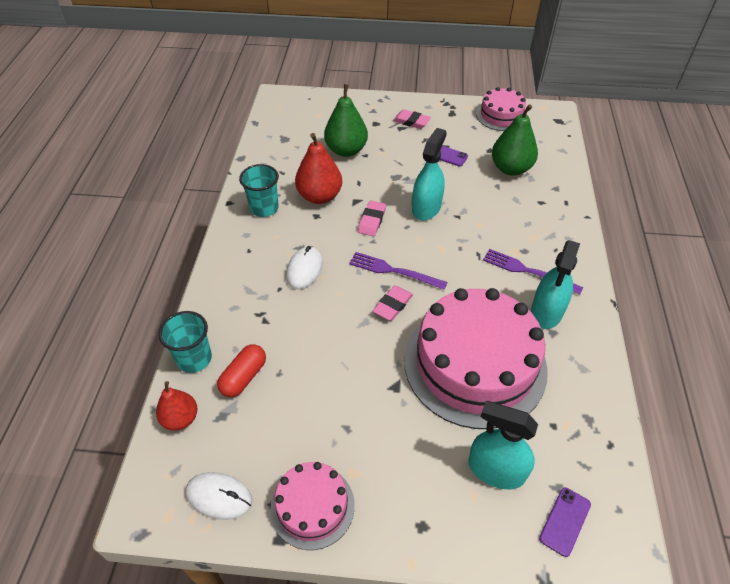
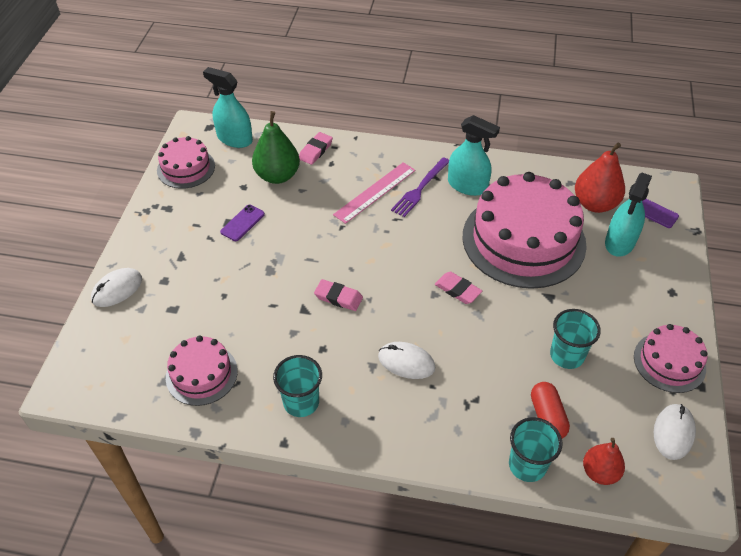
camera: 85 degrees left, 0 degrees up
red capsule [217,344,266,397] -> red capsule turned 45 degrees clockwise [531,382,570,439]
red pear [295,133,342,204] -> red pear moved to [575,143,625,213]
green pear [324,84,368,157] -> none
purple fork [349,252,448,290] -> none
pink eraser [393,109,431,129] -> pink eraser moved to [299,132,333,165]
turquoise spray bottle [412,128,447,220] -> turquoise spray bottle moved to [203,67,253,148]
none -> white mouse [91,268,142,307]
none -> pink cake [166,336,238,406]
none -> pink ruler [333,162,416,224]
none -> turquoise cup [550,309,601,369]

